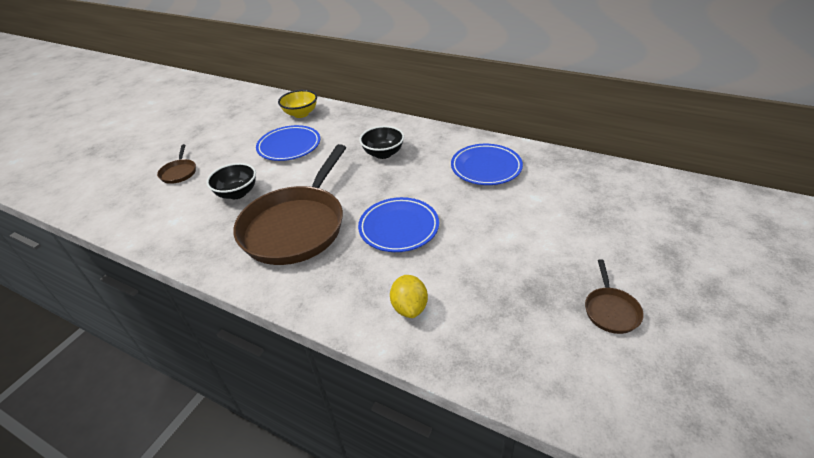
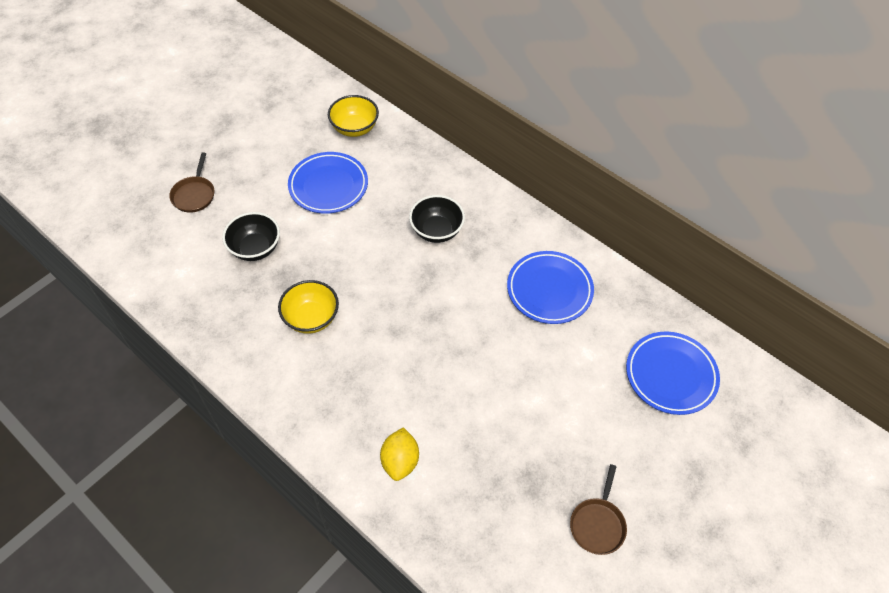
camera: 10 degrees right, 15 degrees up
brown pan [233,144,346,265] -> yellow bowl [278,280,339,334]
blue plate [358,197,439,252] -> blue plate moved to [626,332,720,415]

